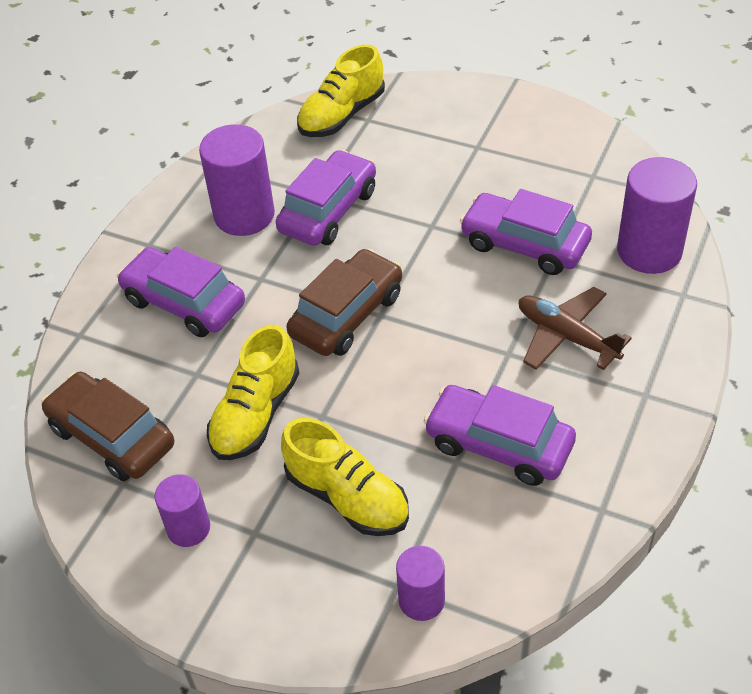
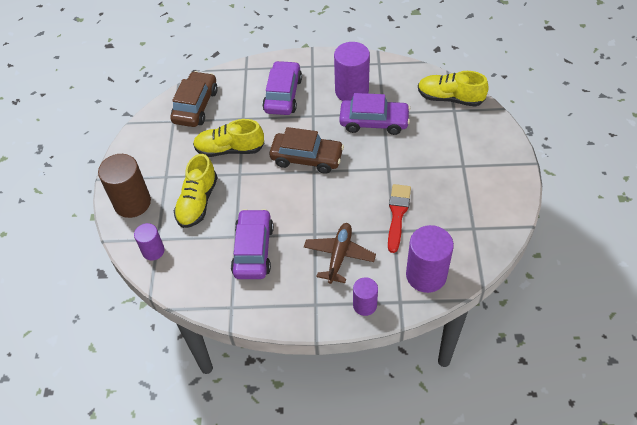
camera: 65 degrees right, 5 degrees up
purple cylinder [155,474,210,547] -> purple cylinder moved to [353,277,378,316]
purple car [460,189,592,275] -> red brush [388,184,411,253]
none -> brown cylinder [98,154,151,218]

